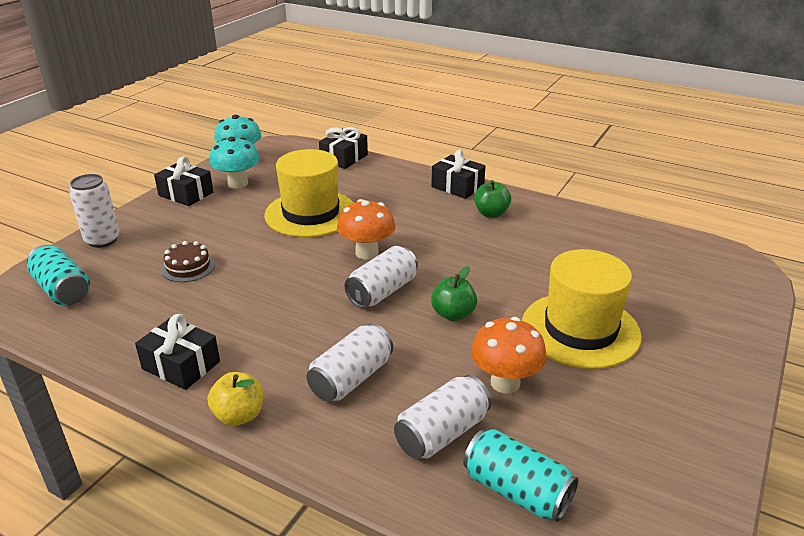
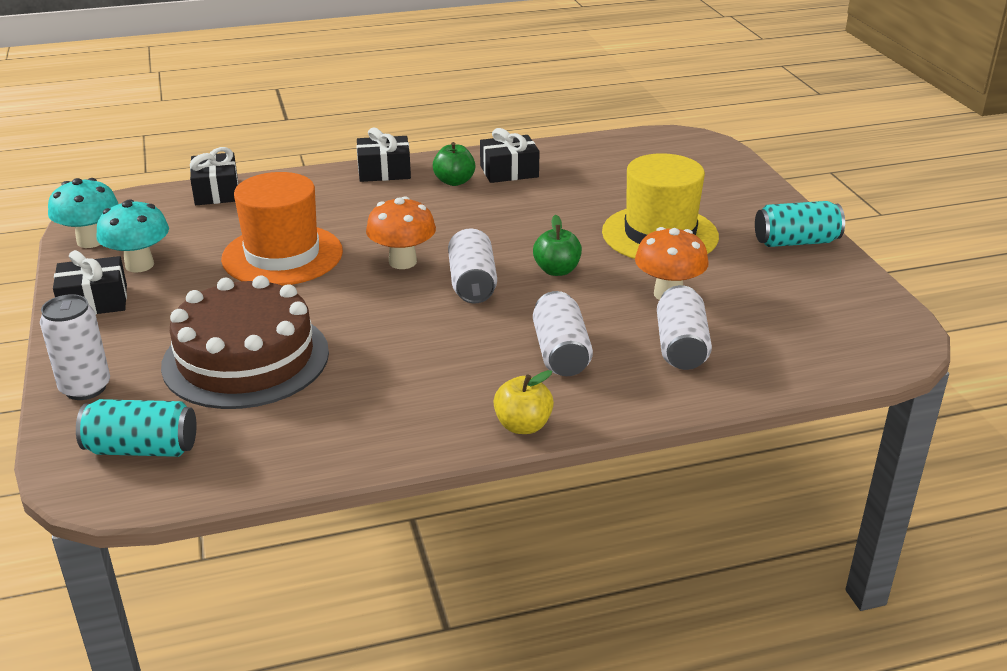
camera: 45 degrees left, 0 degrees up
black gift [135,314,220,390] -> black gift moved to [480,128,540,183]
brown cake [161,241,215,282] -> brown cake [161,276,329,409], size x2.36
yellow hat [265,149,354,237] -> orange hat [221,172,343,286]
turquoise can [463,429,578,522] -> turquoise can moved to [755,201,845,247]

